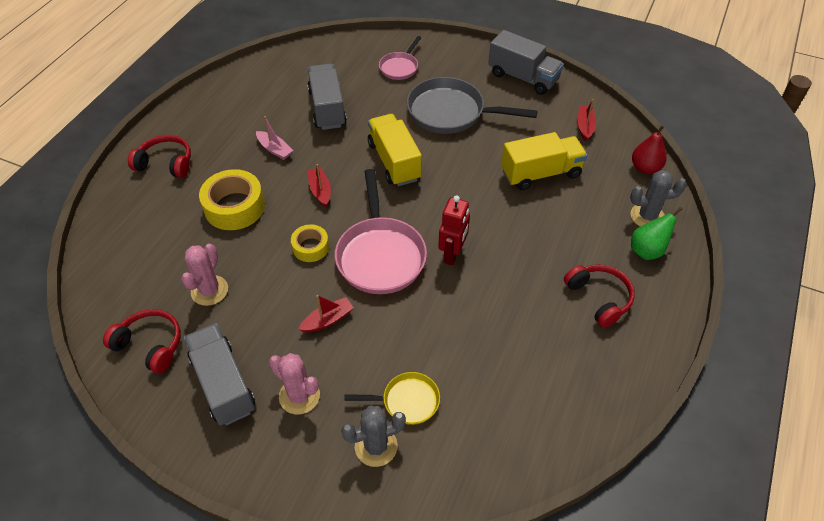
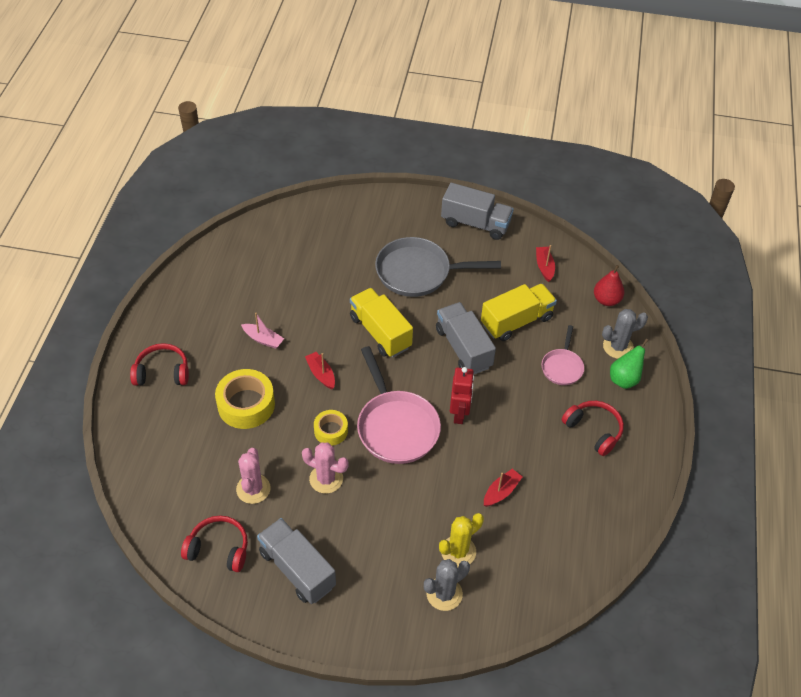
camera: 15 degrees left, 0 degrees up
pink cactus [269,353,320,414] -> pink cactus moved to [302,443,349,494]
red boat [298,295,354,332] -> red boat moved to [484,469,522,507]
grey truck [307,64,347,130] -> grey truck moved to [436,302,496,375]
yellow pan [344,372,440,425] -> yellow cactus [439,513,484,567]
pink pan [379,36,422,80] -> pink pan moved to [541,325,584,385]

